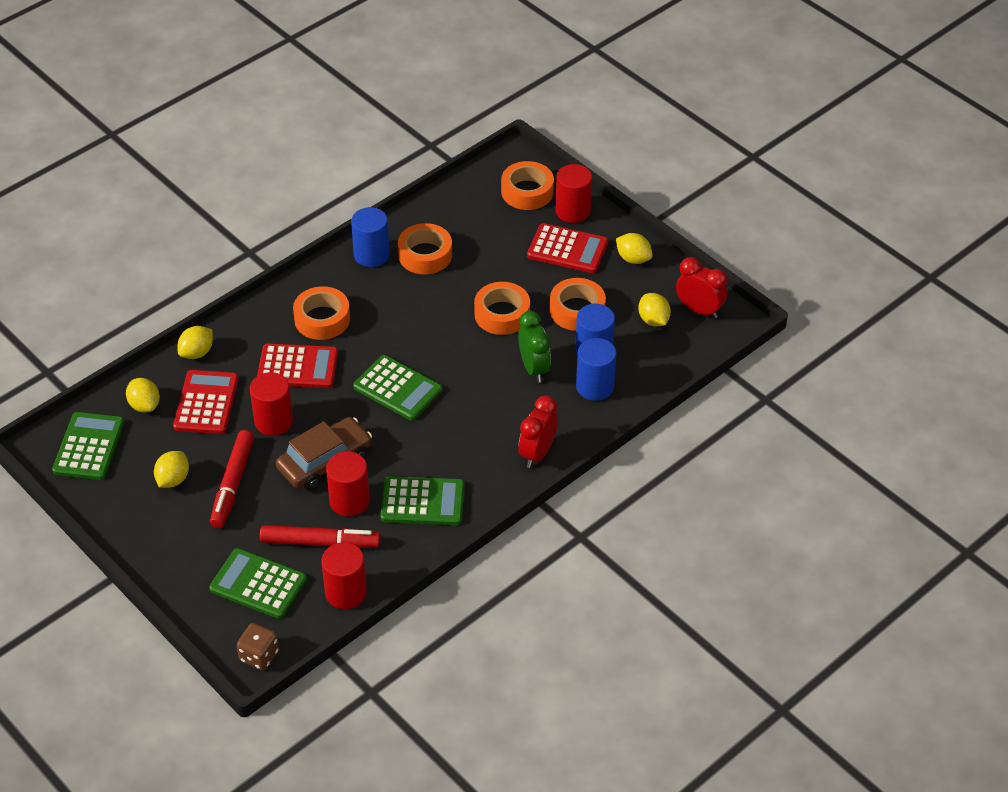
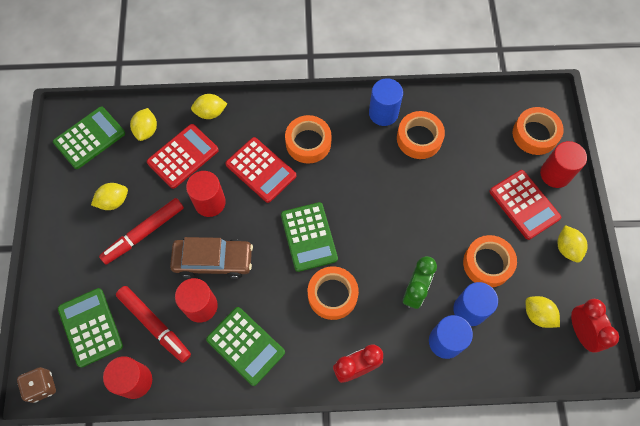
camera: 40 degrees right, 20 degrees up
orange tape [474,282,530,335] -> orange tape moved to [308,266,359,320]
yellow lemon [638,293,671,326] -> yellow lemon turned 60 degrees counterclockwise [526,296,560,328]

